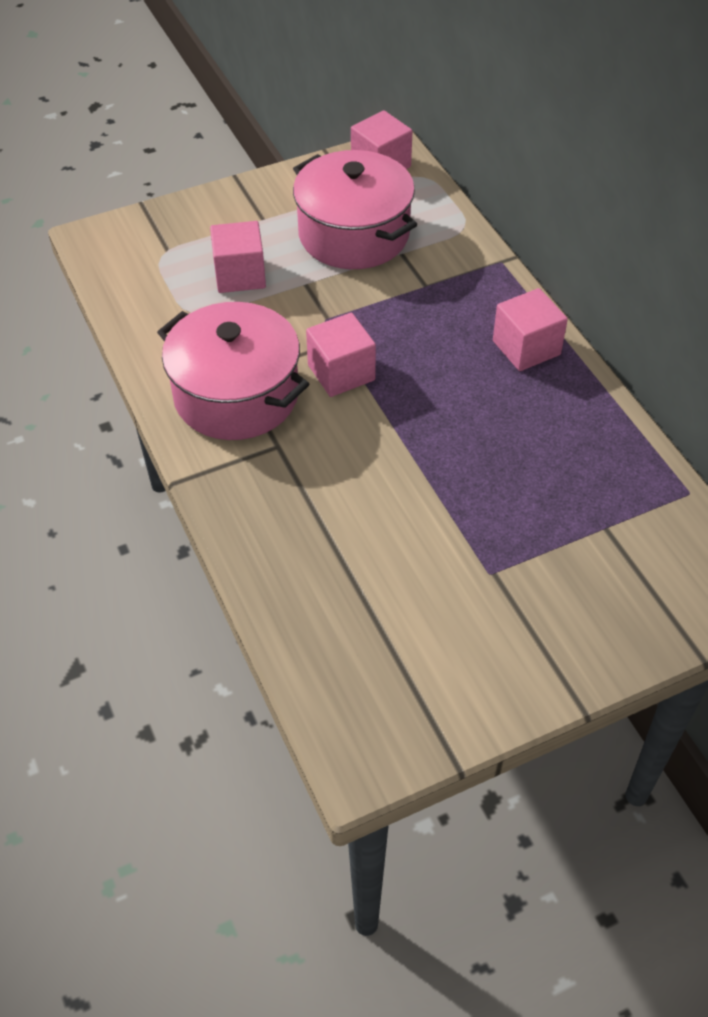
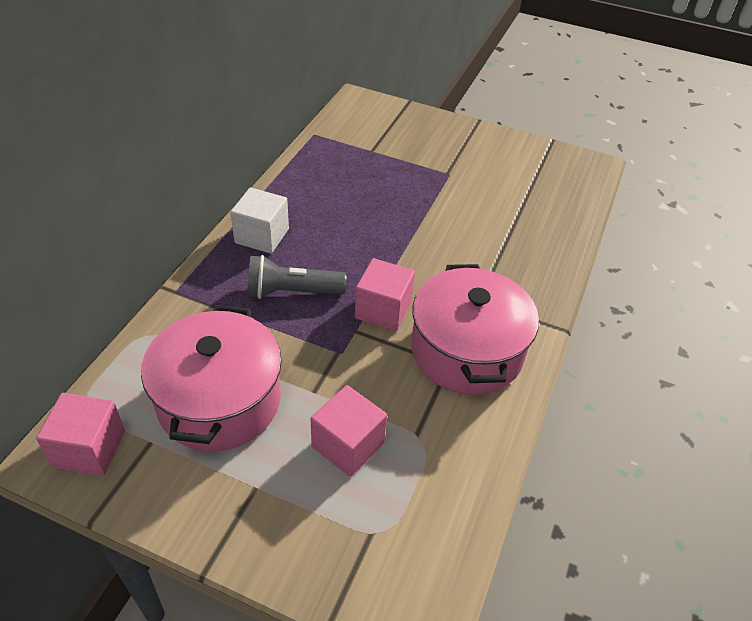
camera: 135 degrees left, 5 degrees down
pink cube [493,288,568,371] -> white cube [230,187,289,254]
none -> grey flashlight [247,255,346,299]

